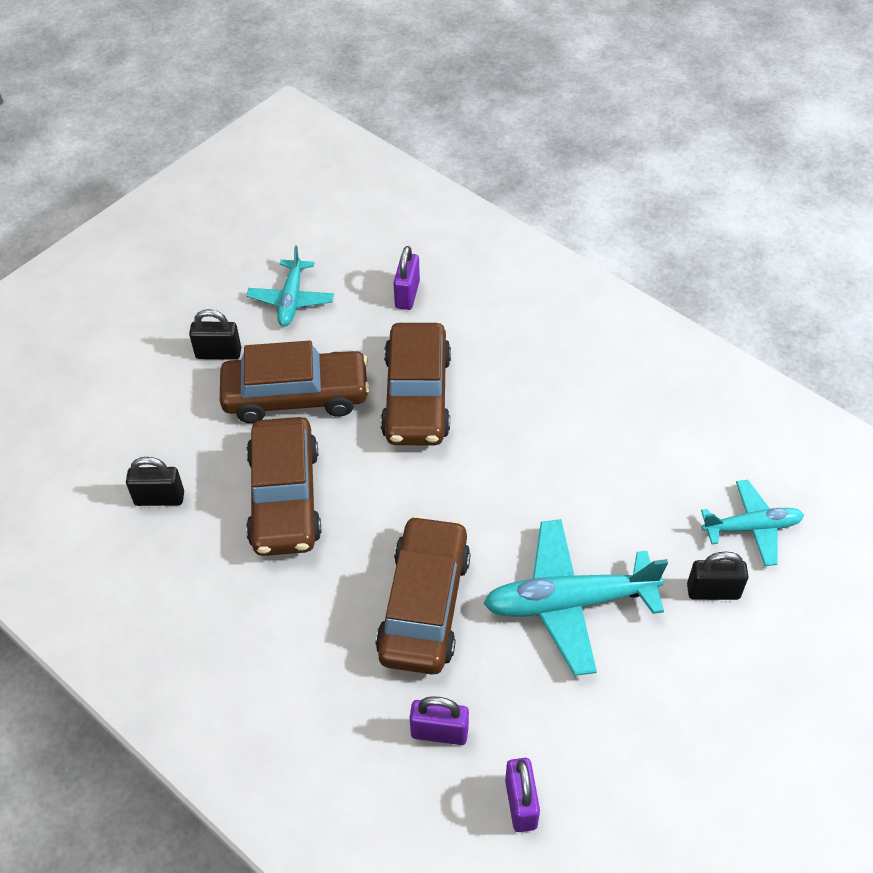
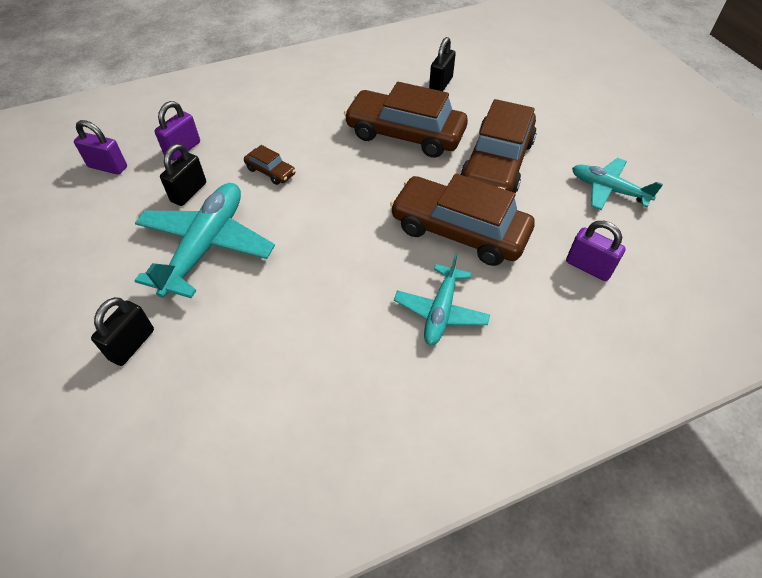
camera: 115 degrees right, 0 degrees up
black padlock [189,309,241,360] -> black padlock moved to [160,144,206,206]
brown car [376,515,471,674] -> brown car [244,145,296,185], size x0.44
turquoise plane [701,480,804,566] -> turquoise plane moved to [394,253,490,346]

